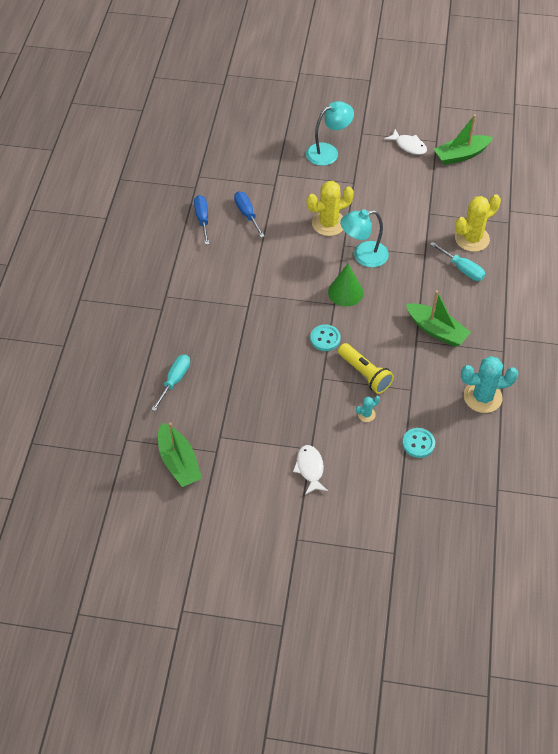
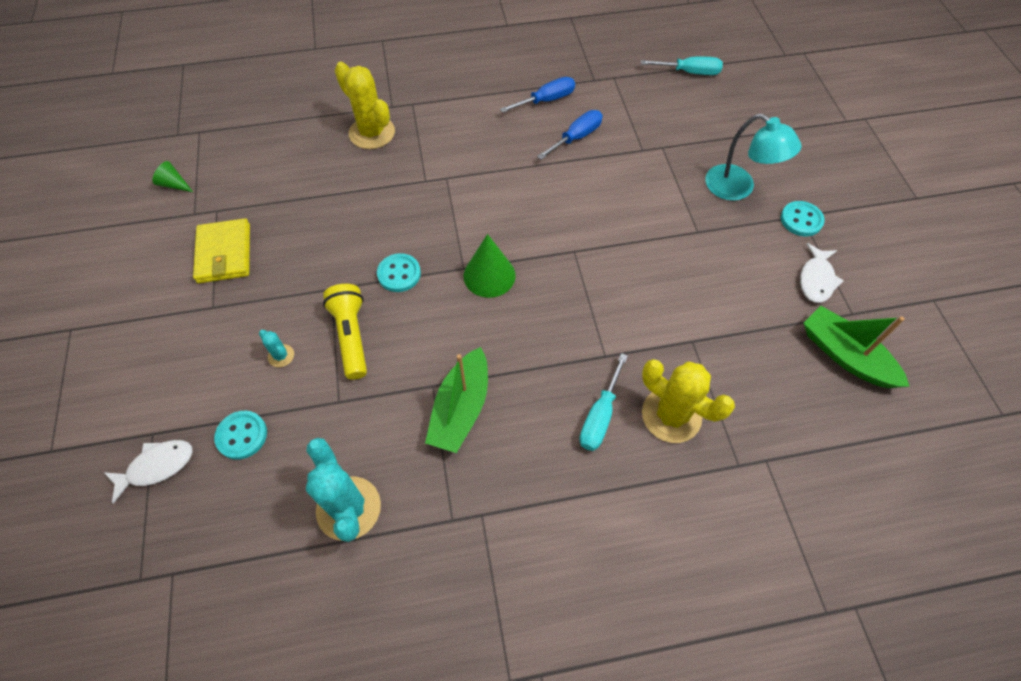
camera: 70 degrees right, 5 degrees up
turquoise screwdriver [151,354,190,411] -> turquoise screwdriver moved to [641,56,723,75]
green boat [158,422,202,487] -> green cone [152,161,193,192]
white fish [293,445,328,495] -> white fish moved to [104,440,192,504]
yellow cactus [307,181,354,236] -> yellow cactus moved to [335,62,395,149]
yellow flashlight [338,343,394,394] -> yellow flashlight turned 135 degrees clockwise [323,284,367,380]
turquoise lamp [340,209,389,267] -> none
none -> yellow wallet [193,218,250,283]
none -> turquoise button [781,201,825,236]

